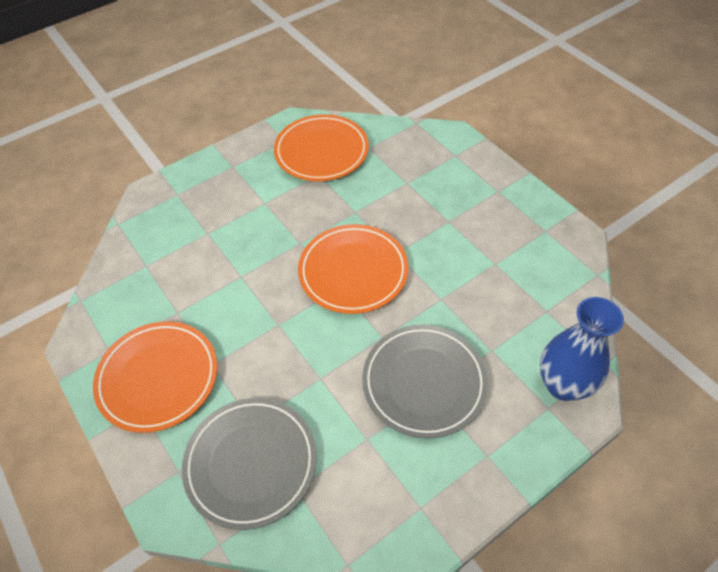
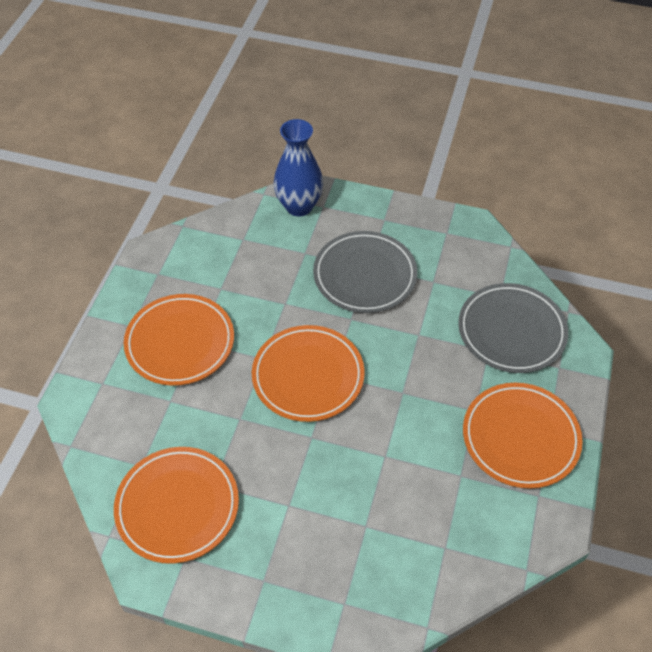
camera: 130 degrees left, 0 degrees up
none -> orange plate [124,294,234,386]

